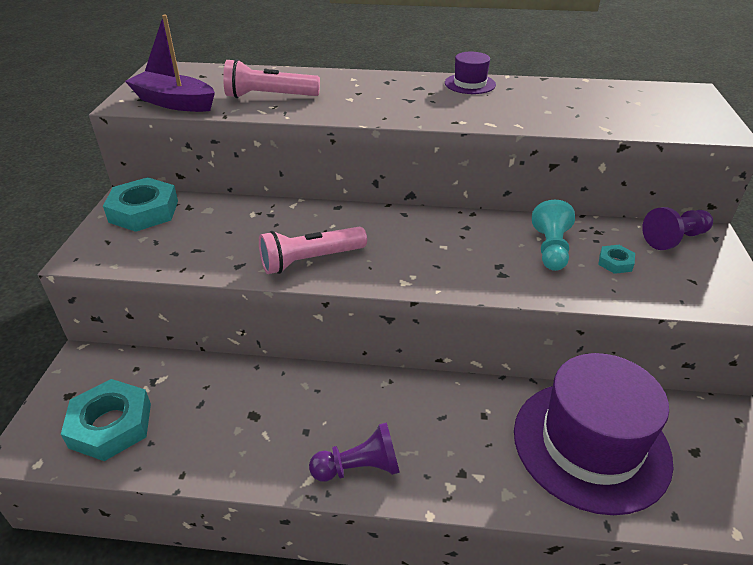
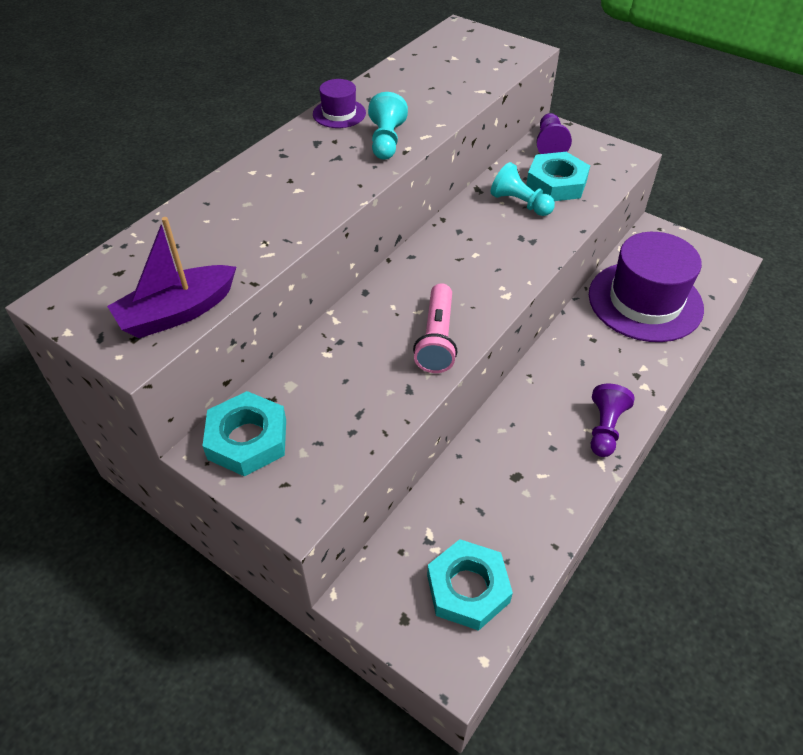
camera: 60 degrees left, 10 degrees up
pink flashlight [223,59,320,98] -> none
turquoise nut [598,245,635,274] -> turquoise nut [526,152,590,201], size x2.13
none -> turquoise pawn [368,92,408,160]

